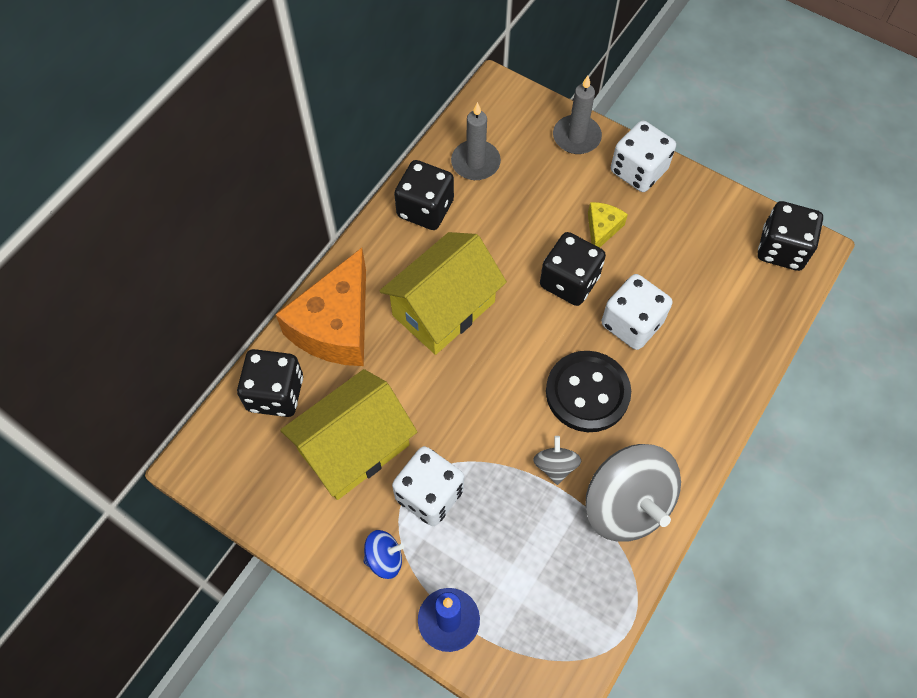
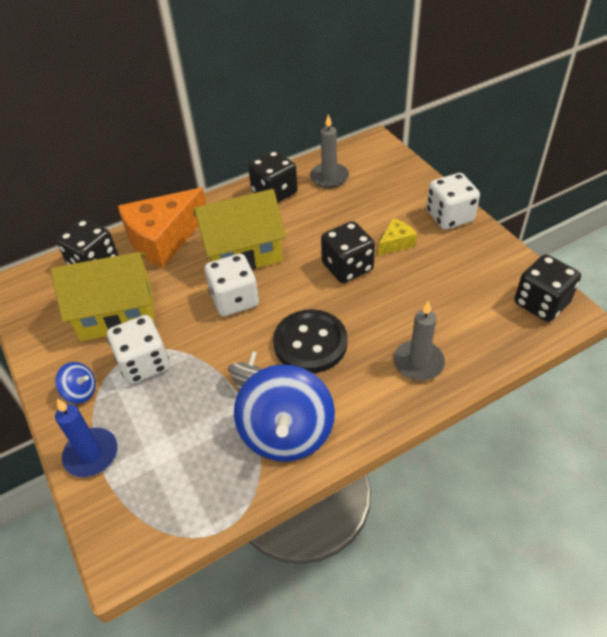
camera: 30 degrees right, 15 degrees down
grey candle [553,76,602,154] -> grey candle moved to [393,301,445,381]
grey spinning top [585,444,681,542] -> blue spinning top [234,364,335,462]
white dice [601,274,673,350] -> white dice moved to [205,253,259,316]

